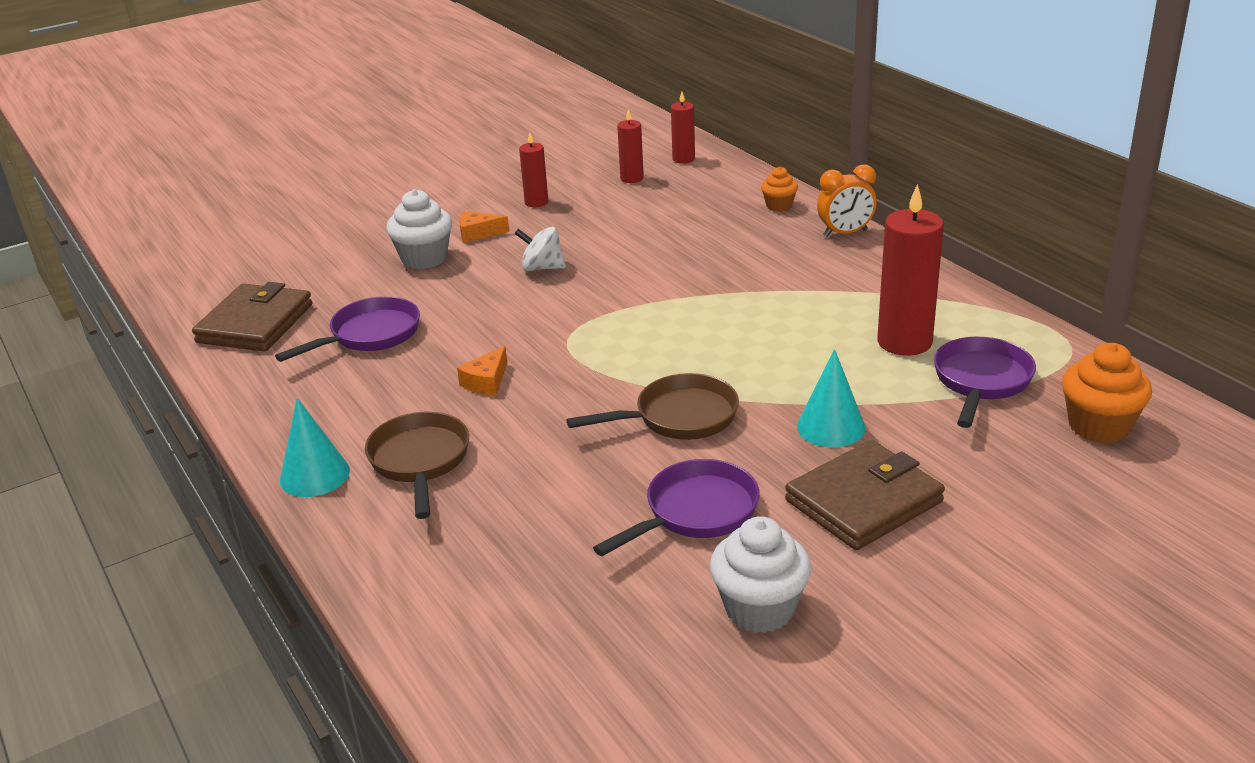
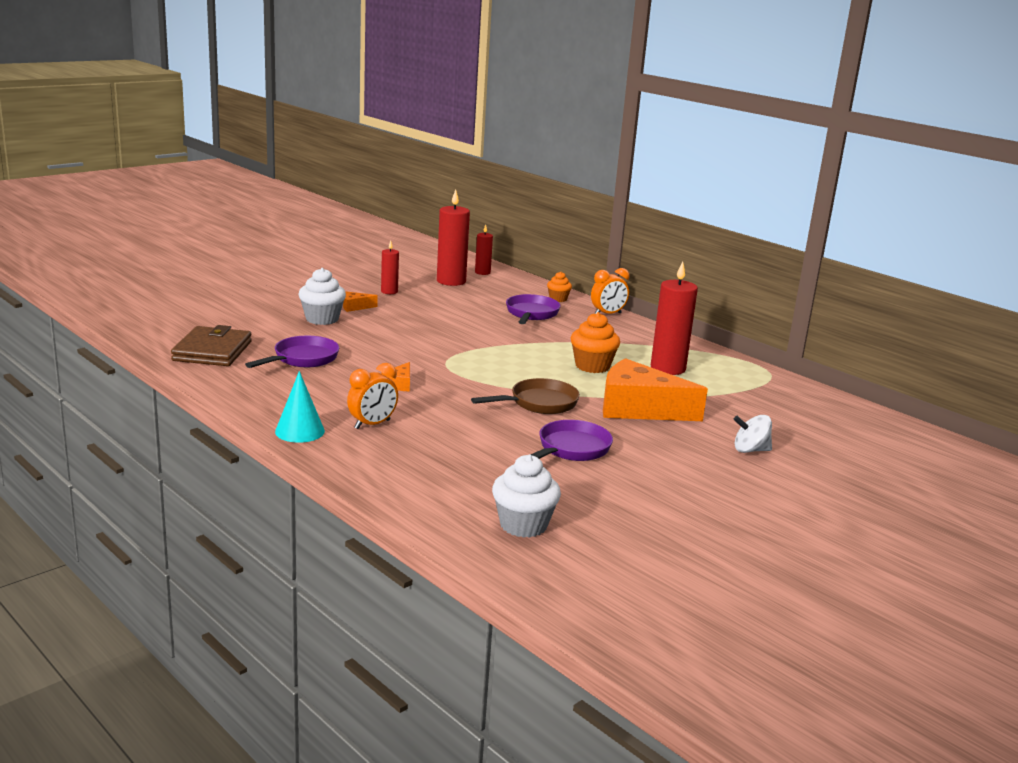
camera: 15 degrees left, 10 degrees down
brown pan [365,412,469,519] -> orange clock [347,363,398,429]
white spinning top [514,227,566,271] -> white spinning top moved to [734,415,772,453]
red candle [617,109,644,183] -> red candle [437,190,470,286], size x1.82
white cupcake [710,516,811,633] -> white cupcake moved to [492,455,561,538]
brown wallet [785,440,945,550] -> none
turquoise cone [797,349,866,447] -> orange cheese [603,358,708,421]
purple pan [934,337,1036,428] -> purple pan moved to [506,294,561,324]
orange cupcake [1062,343,1152,444] -> orange cupcake moved to [571,312,620,373]

